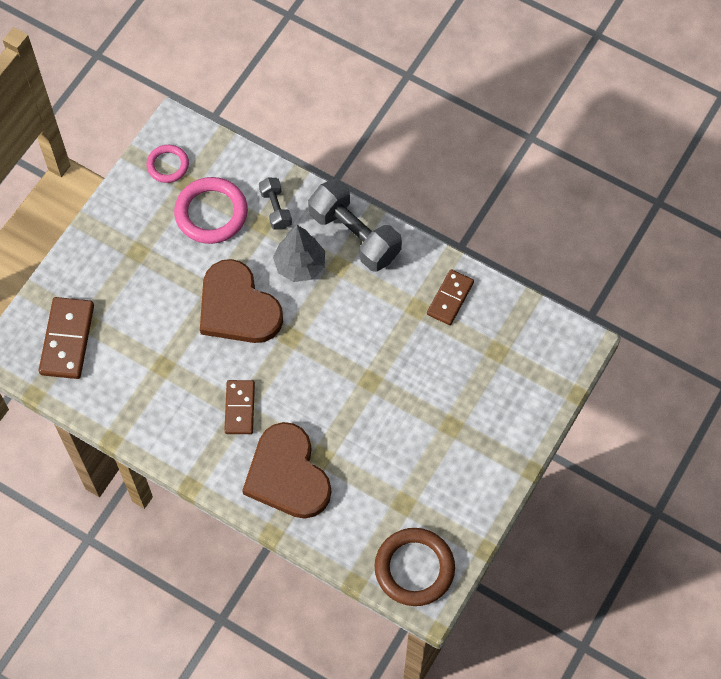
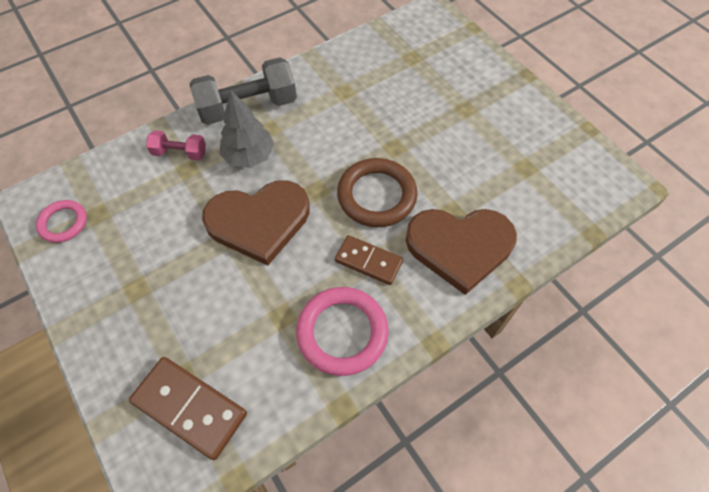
camera: 65 degrees left, 5 degrees down
pink ring [174,177,248,244] -> pink ring moved to [296,287,389,376]
grey dumbbell [259,178,292,230] -> pink dumbbell [146,130,206,160]
brown ring [374,528,455,606] -> brown ring moved to [337,158,417,227]
brown domino [427,269,474,325] -> none

